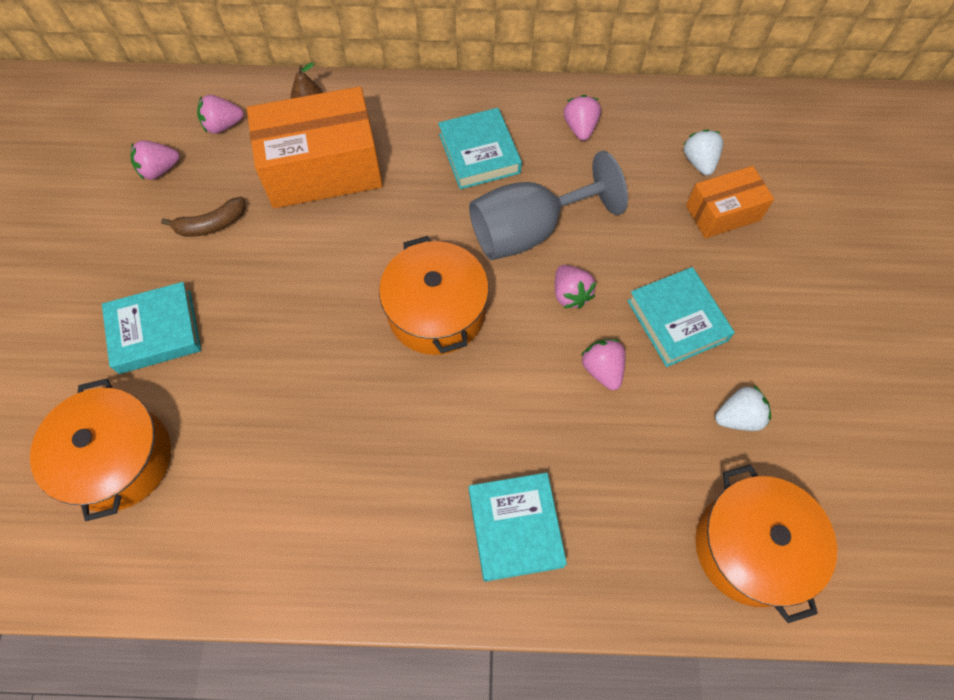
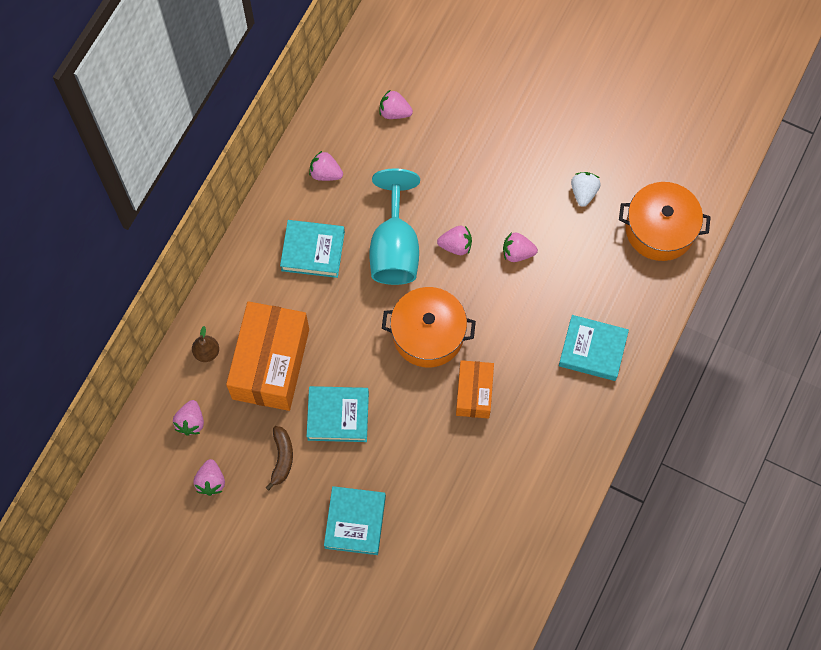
camera: 65 degrees left, 5 degrees up
orange pot [30,378,171,521] -> none
grey goblet [469,151,628,260] -> turquoise goblet [369,169,420,285]
turquoise book [627,267,735,367] -> turquoise book moved to [306,386,369,442]
white strawberry [683,129,723,176] -> pink strawberry [379,89,413,119]
orange box [686,166,774,239] -> orange box moved to [456,360,494,419]

